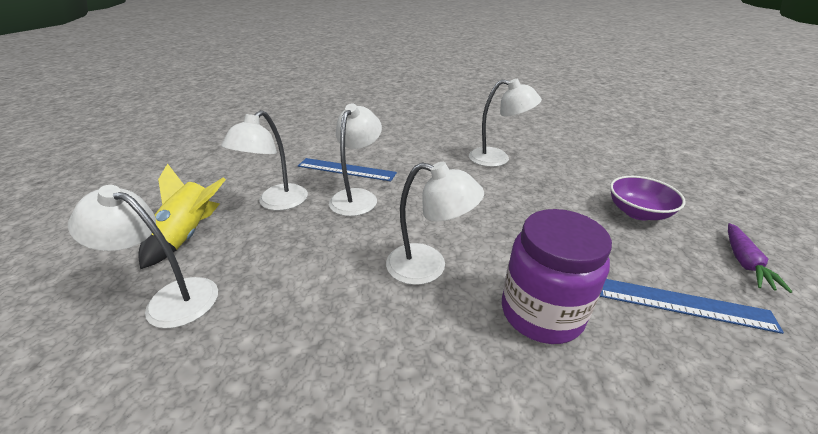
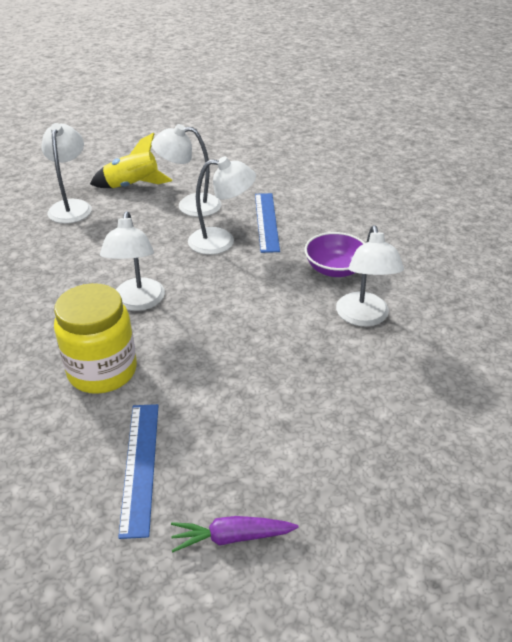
camera: 70 degrees right, 5 degrees up
purple jar [502,209,612,344] -> yellow jar [54,283,137,394]
purple bowl [610,176,686,220] -> purple bowl moved to [304,232,365,277]

